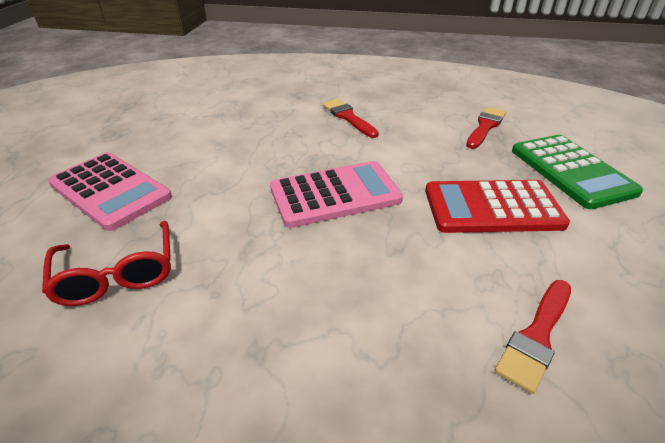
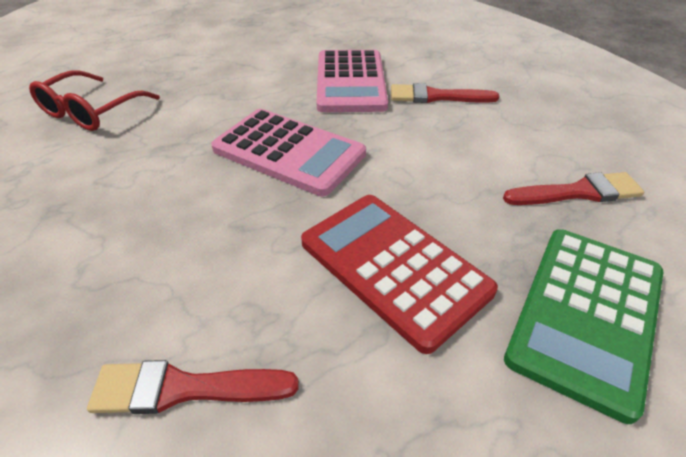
camera: 50 degrees right, 5 degrees up
pink calculator [48,152,172,231] -> pink calculator moved to [316,50,388,112]
red brush [323,99,379,138] -> red brush turned 105 degrees counterclockwise [391,83,499,103]

